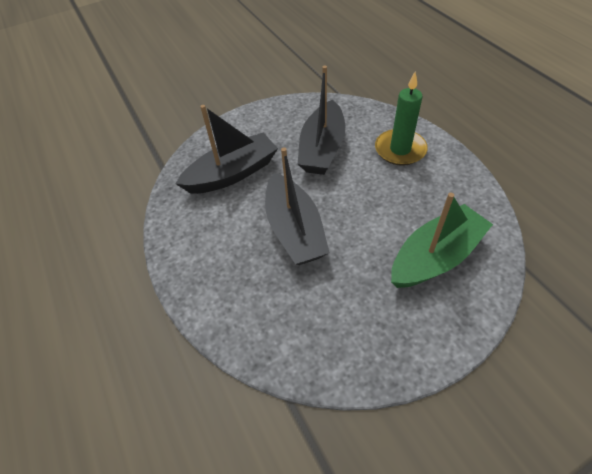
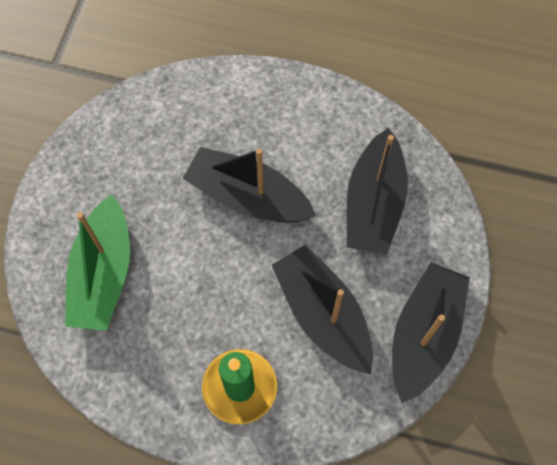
camera: 130 degrees right, 15 degrees up
none -> black boat [392,262,470,403]

